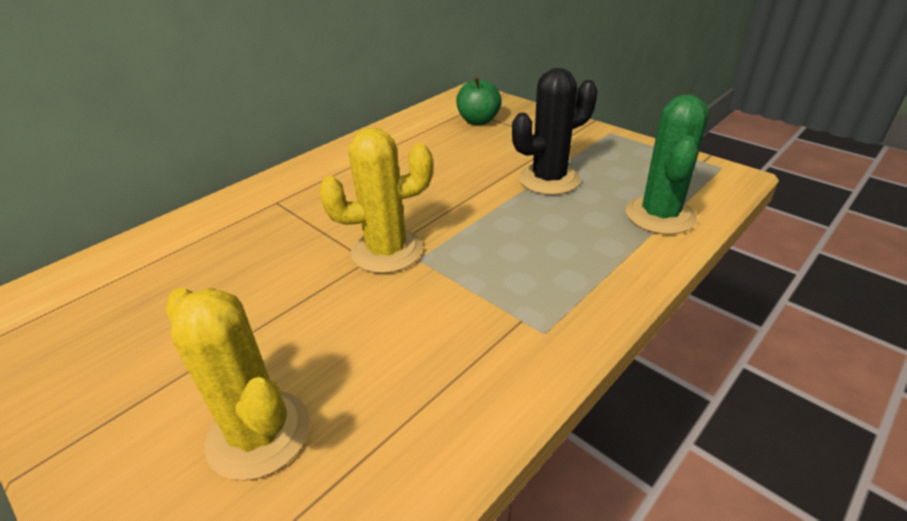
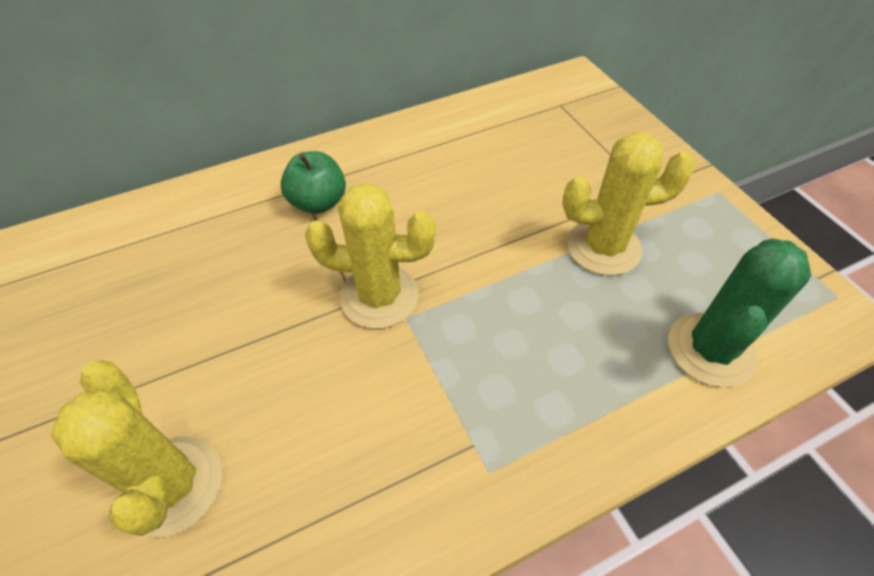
camera: 20 degrees right, 15 degrees up
green apple [456,77,502,125] -> green apple moved to [280,151,346,214]
black cactus [512,68,598,195] -> yellow cactus [562,132,695,275]

